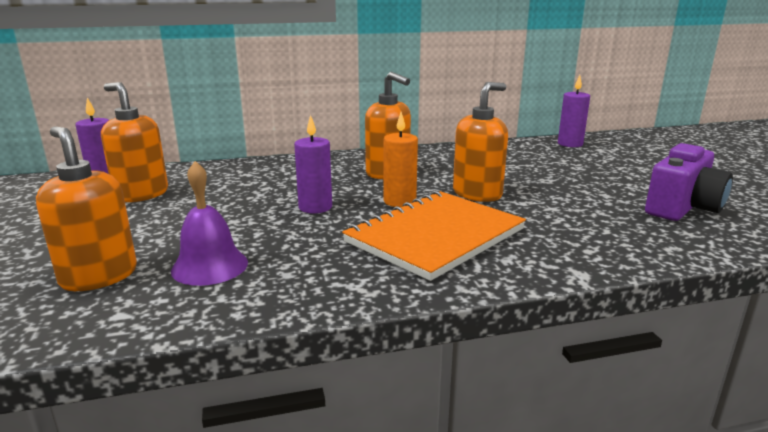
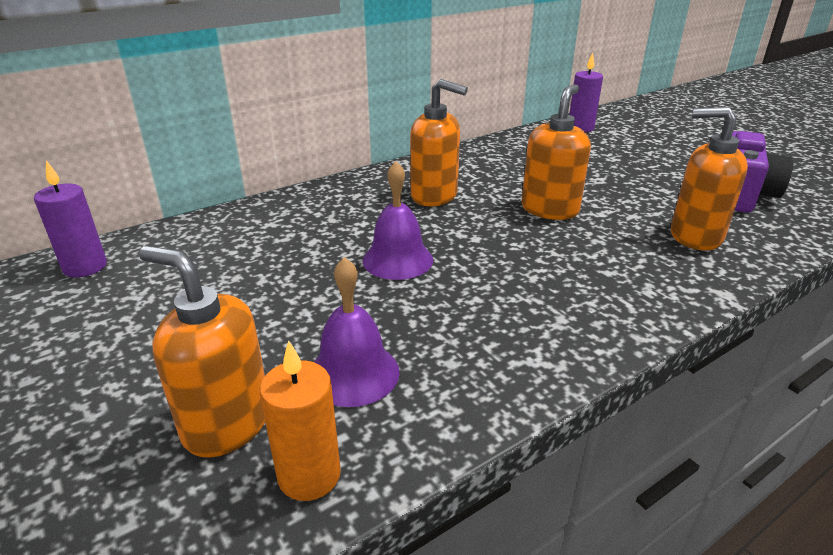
camera: 20 degrees left, 10 degrees up
orange soap dispenser [101,82,168,202] -> orange soap dispenser moved to [671,107,748,250]
purple candle [294,115,332,214] -> purple bell [363,161,433,280]
orange notebook [342,191,526,281] -> none
orange candle [384,112,418,207] -> orange candle moved to [260,340,341,501]

